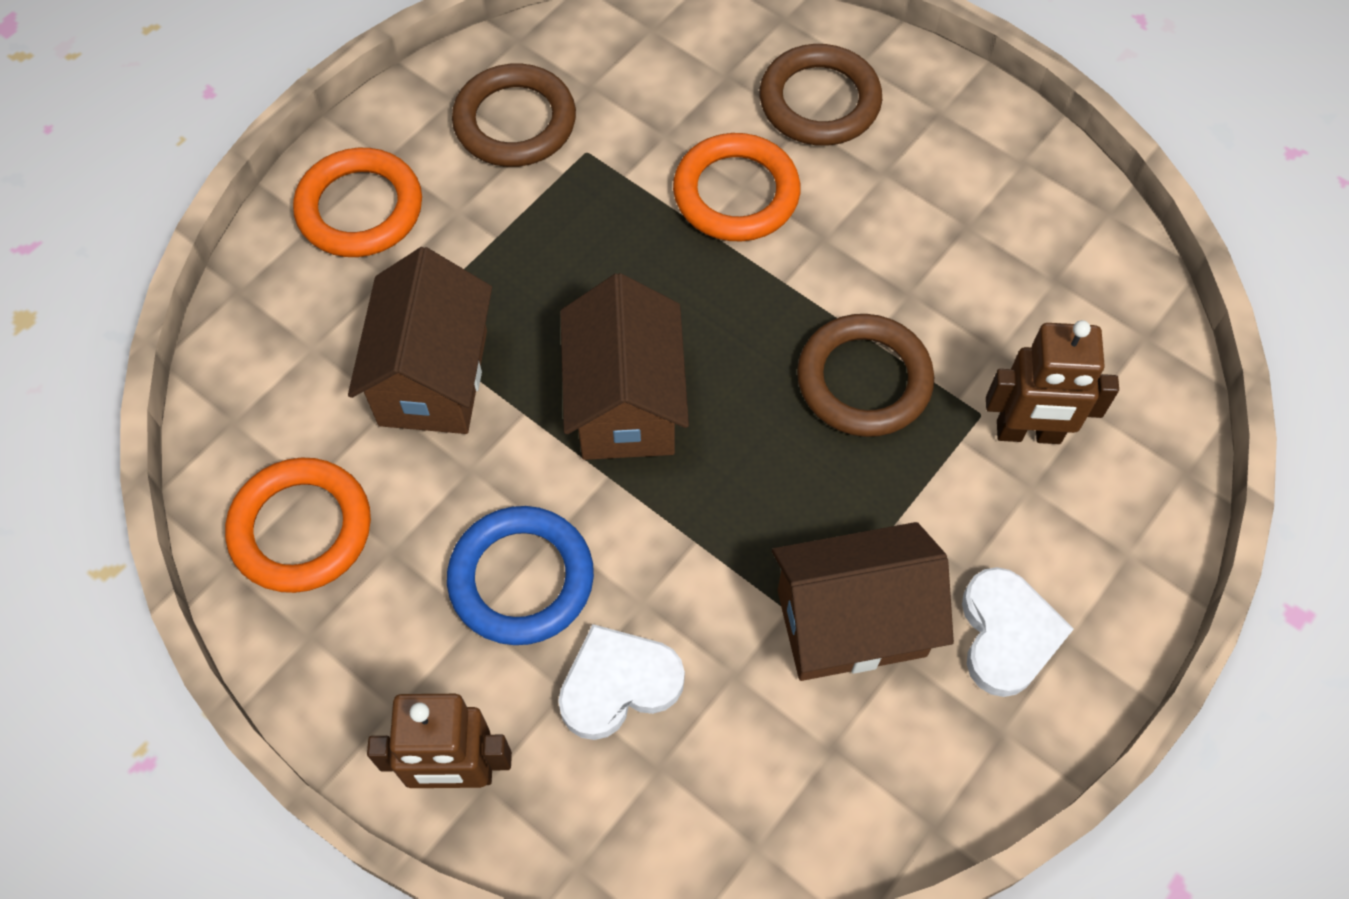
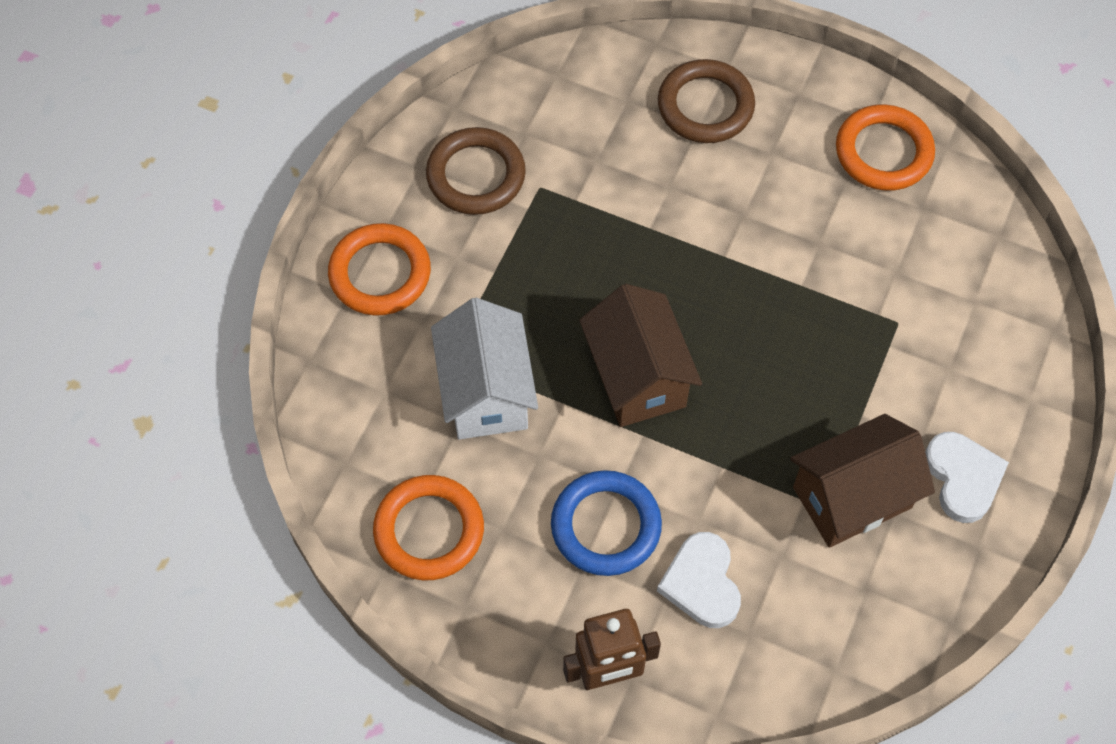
camera: 15 degrees left, 0 degrees up
brown house [348,247,492,434] -> white house [431,298,538,439]
white heart [558,624,685,740] -> white heart turned 60 degrees counterclockwise [657,532,741,628]
orange ring [673,133,800,242] -> orange ring moved to [836,104,935,191]
brown ring [797,314,934,437] -> none
brown robot [986,320,1119,444] -> none

